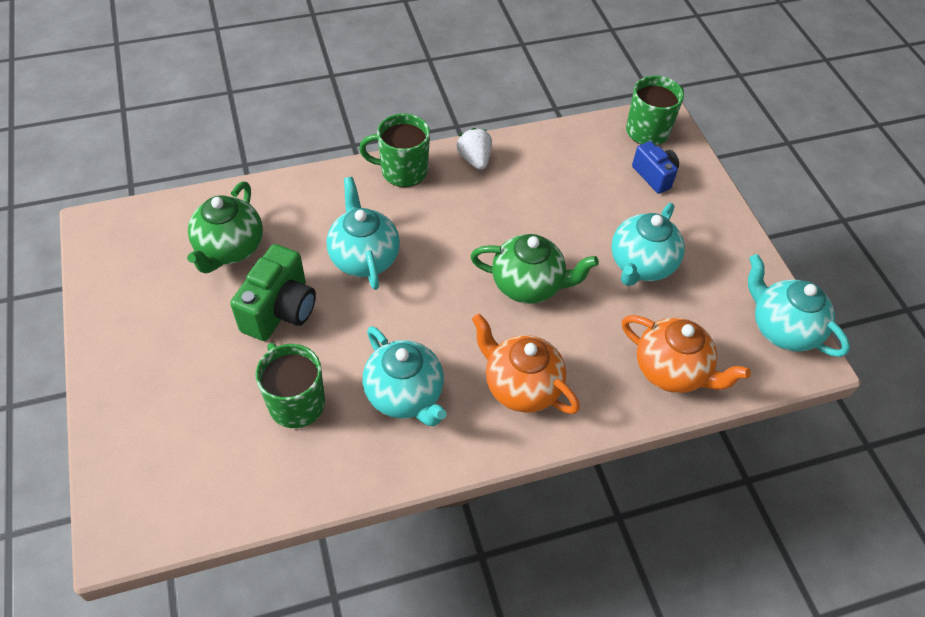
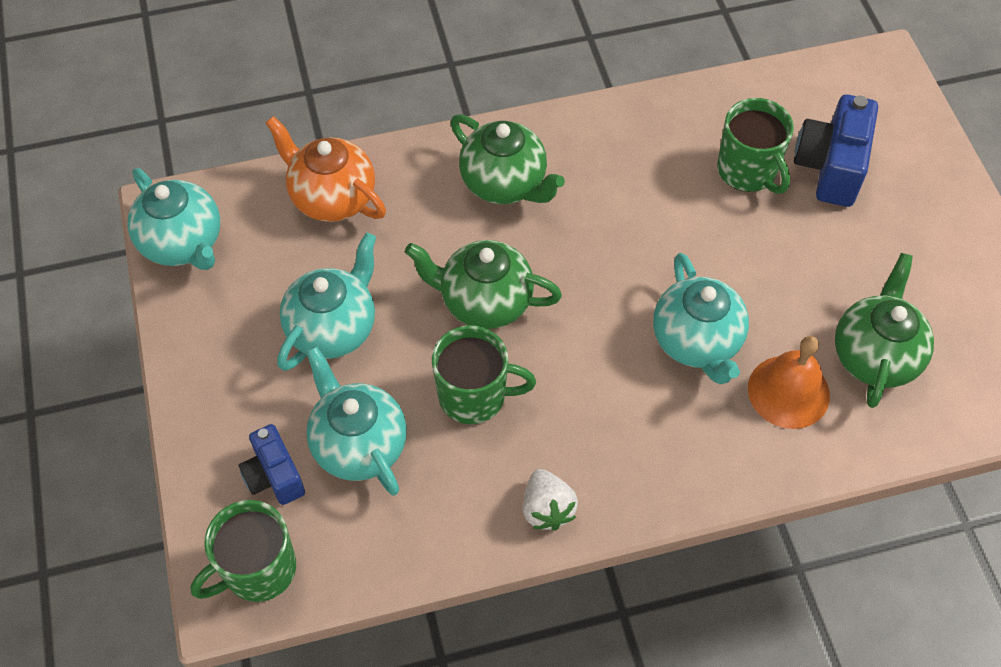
camera: 175 degrees left, 5 degrees up
green camera [230,244,316,341] -> none
green mug [359,114,430,187] -> green mug moved to [432,325,536,424]
turquoise teapot [363,326,447,426] -> turquoise teapot moved to [306,346,407,496]
orange teapot [472,314,580,414] -> green teapot [450,114,565,204]
none -> orange bell [748,336,830,429]
none -> blue camera [794,94,878,207]

